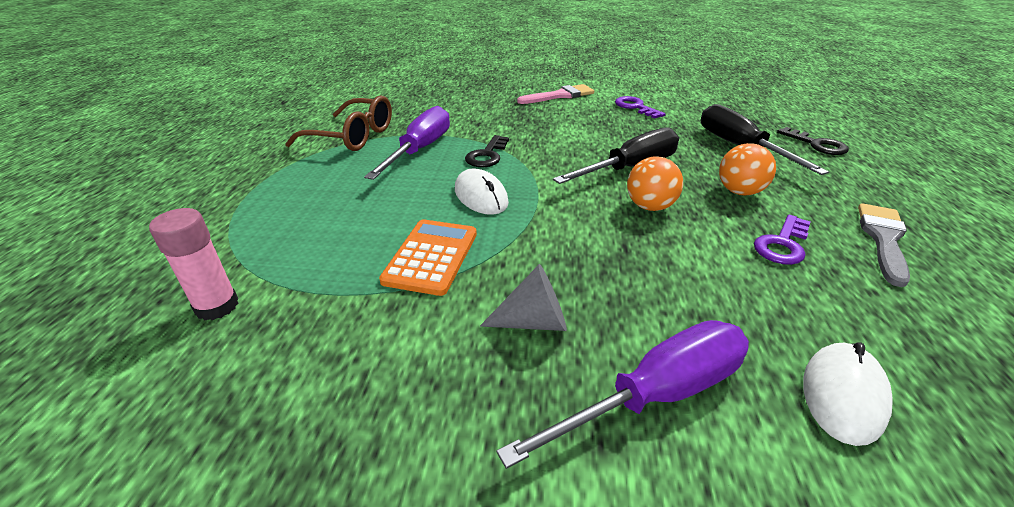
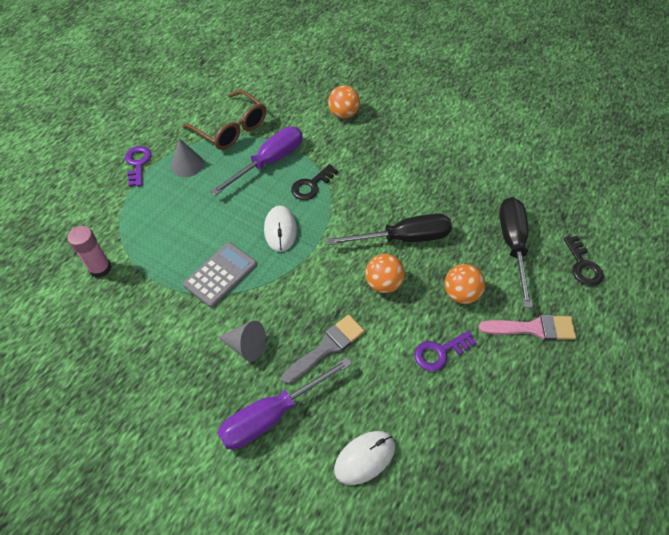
camera: 25 degrees right, 20 degrees up
orange calculator [379,219,477,296] -> grey calculator [183,242,257,308]
purple screwdriver [496,320,749,469] -> purple screwdriver turned 150 degrees clockwise [217,357,352,450]
pink brush [517,84,594,104] -> pink brush moved to [479,315,576,340]
purple key [615,96,666,119] -> purple key moved to [125,146,151,187]
grey brush [858,203,910,287] -> grey brush moved to [282,314,365,384]
none -> grey cone [171,138,204,177]
none -> orange ball [328,85,360,119]

